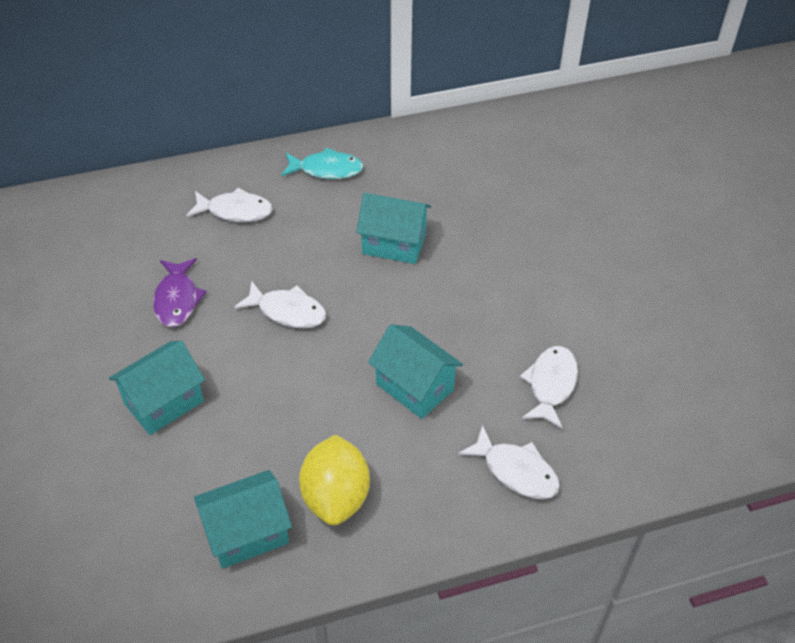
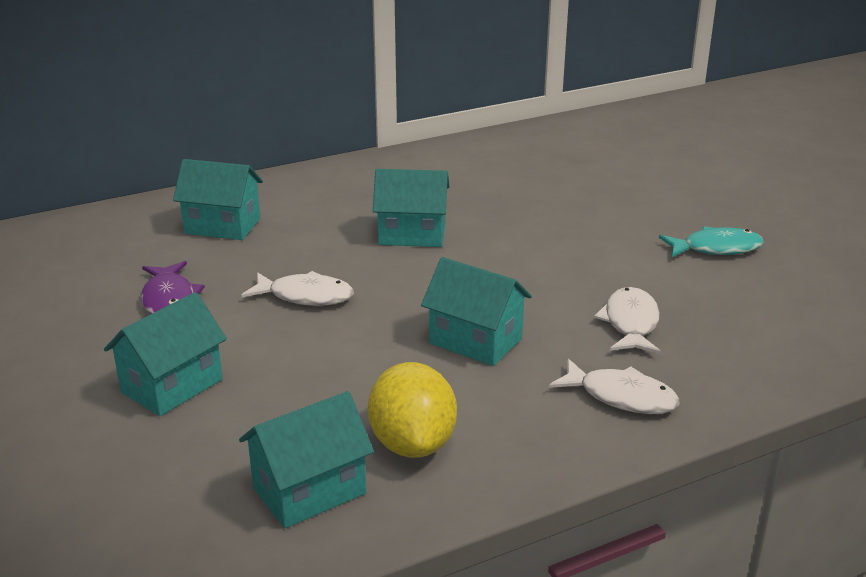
camera: 10 degrees left, 20 degrees down
white fish [186,188,273,222] -> turquoise house [173,159,263,240]
turquoise fish [281,147,363,179] -> turquoise fish moved to [659,226,764,257]

